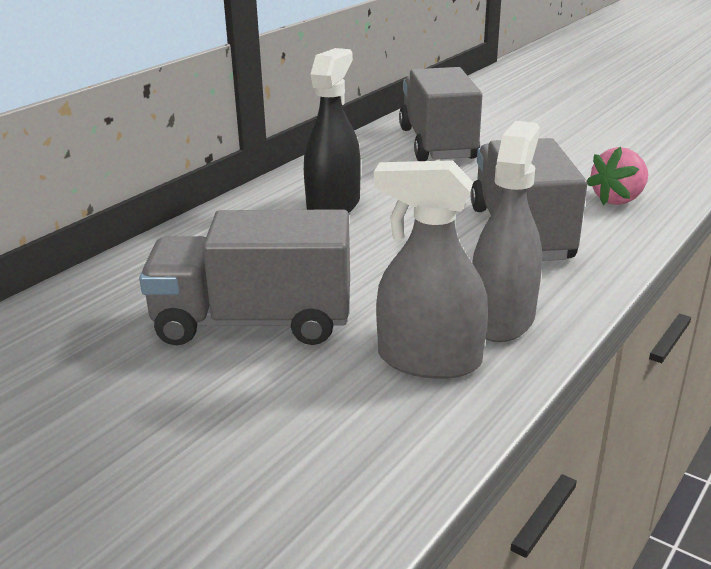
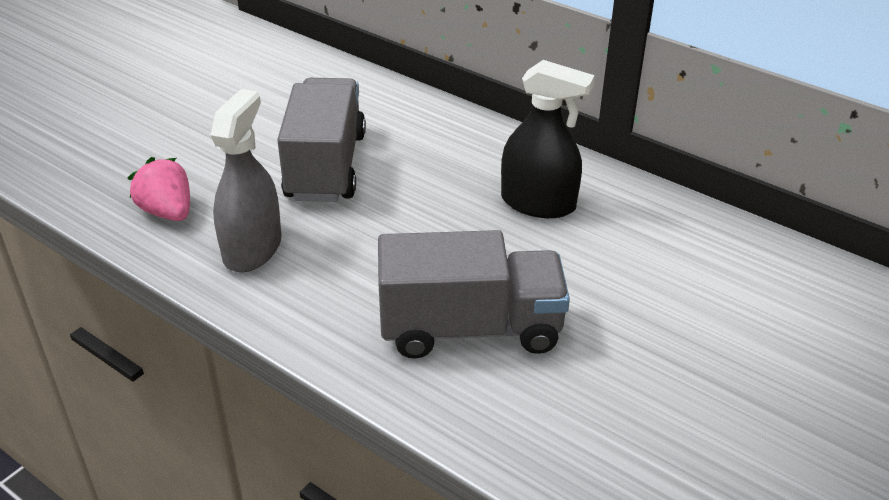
camera: 90 degrees right, 10 degrees up
grey truck [399,67,482,161] -> none
grey spray bottle [472,121,542,342] -> none
pink strawberry [587,147,648,205] -> pink strawberry moved to [127,157,190,221]

